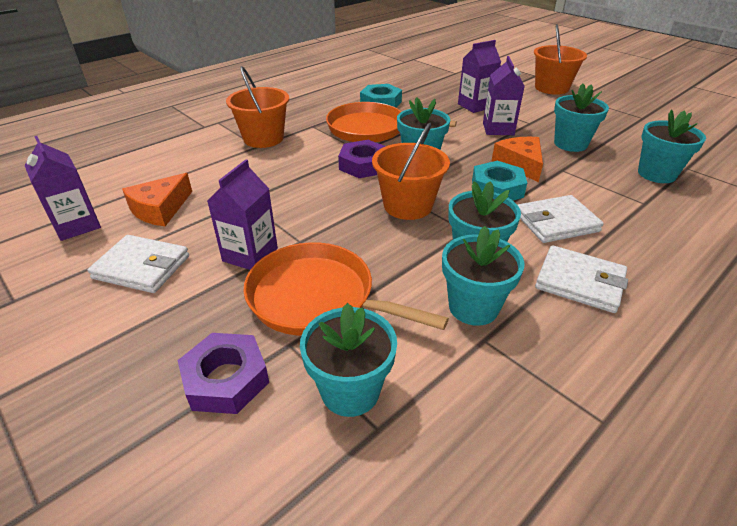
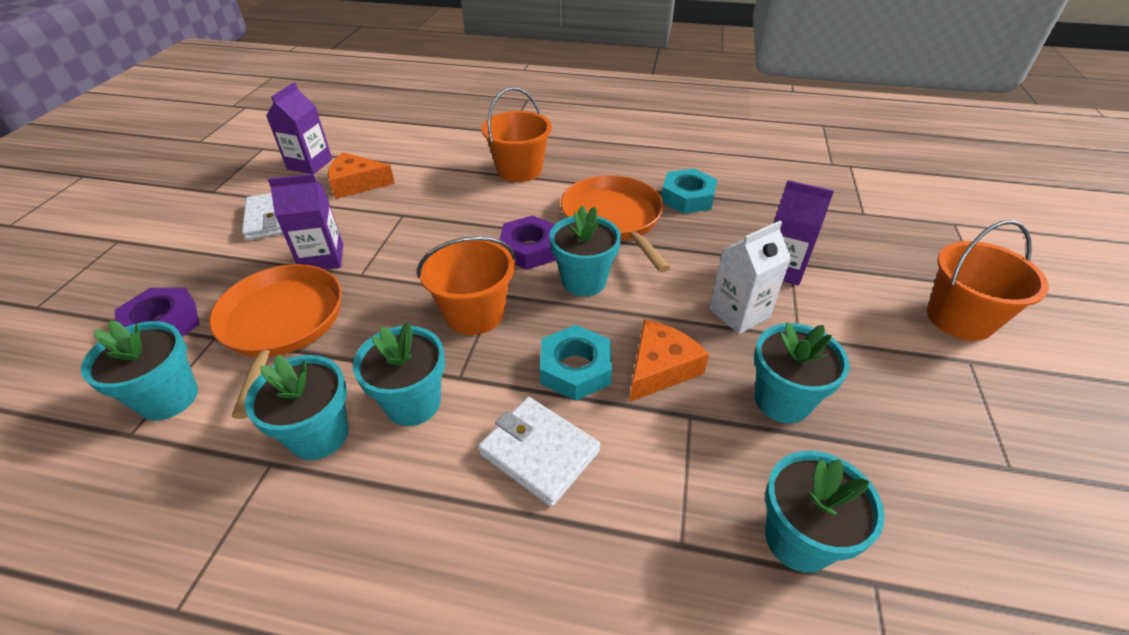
camera: 55 degrees right, 5 degrees up
purple carton [483,56,525,135] -> white carton [709,221,791,334]
white wallet [535,245,628,313] -> none

